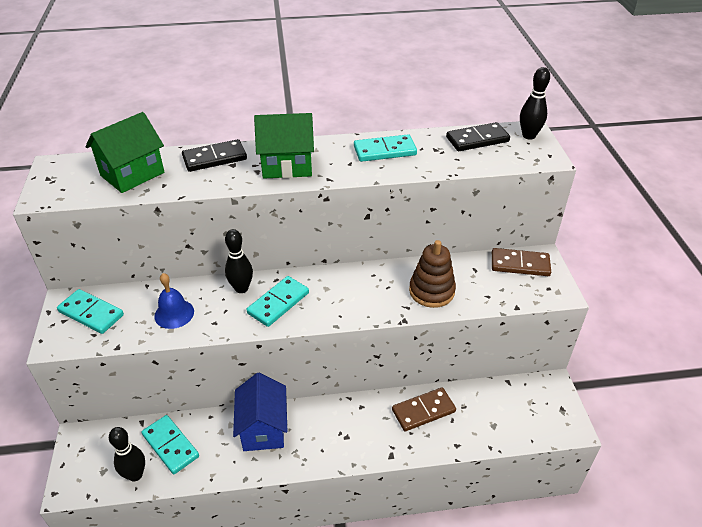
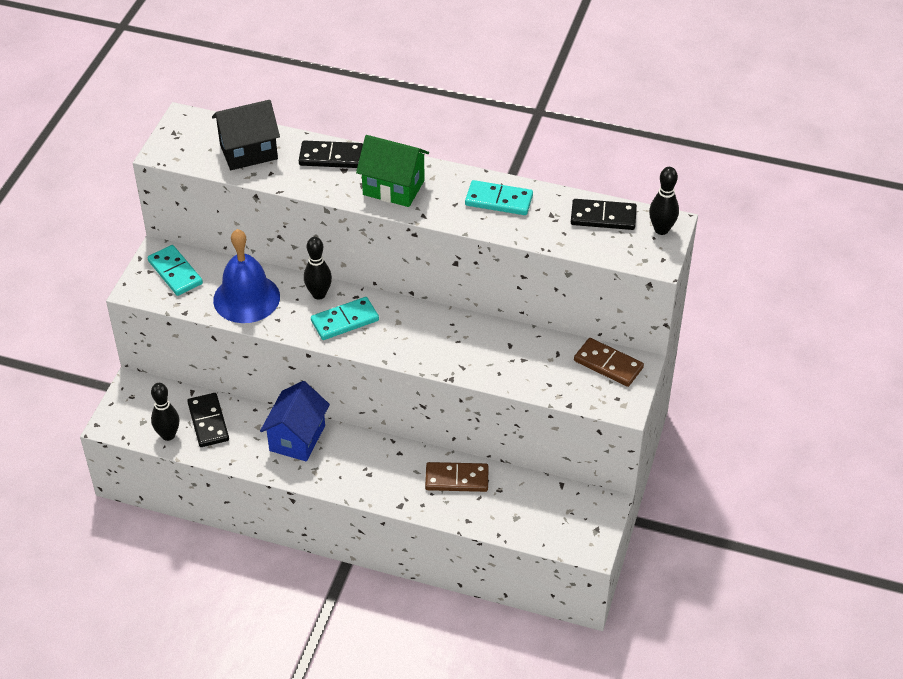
camera: 25 degrees right, 5 degrees up
green house [85,112,164,193] -> black house [212,100,280,170]
turquoise domino [141,415,199,474] -> black domino [187,393,229,447]
blue bell [154,273,194,329] -> blue bell [213,229,280,323], size x1.70
brown stacking toy [409,240,456,308] -> none

